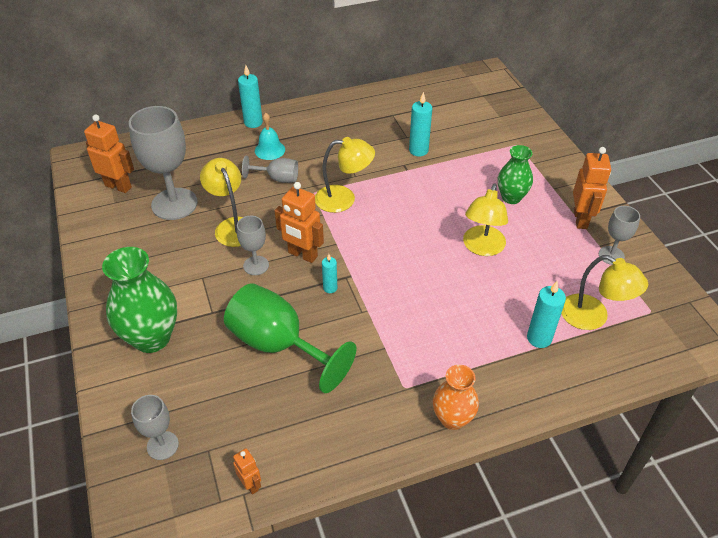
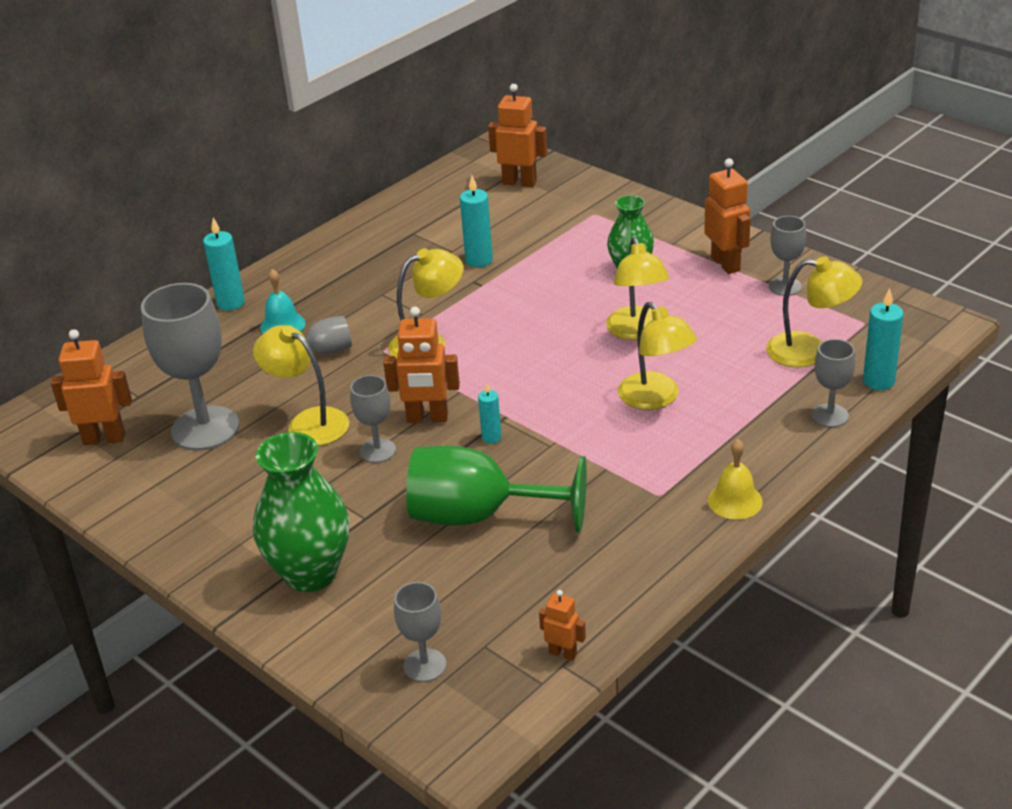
camera: 25 degrees left, 10 degrees down
orange vase [433,365,479,430] -> yellow bell [708,439,763,520]
turquoise candle [527,281,566,348] -> turquoise candle moved to [863,288,904,390]
none -> orange robot [488,84,547,187]
none -> yellow lamp [618,302,697,410]
none -> grey goblet [812,339,855,427]

